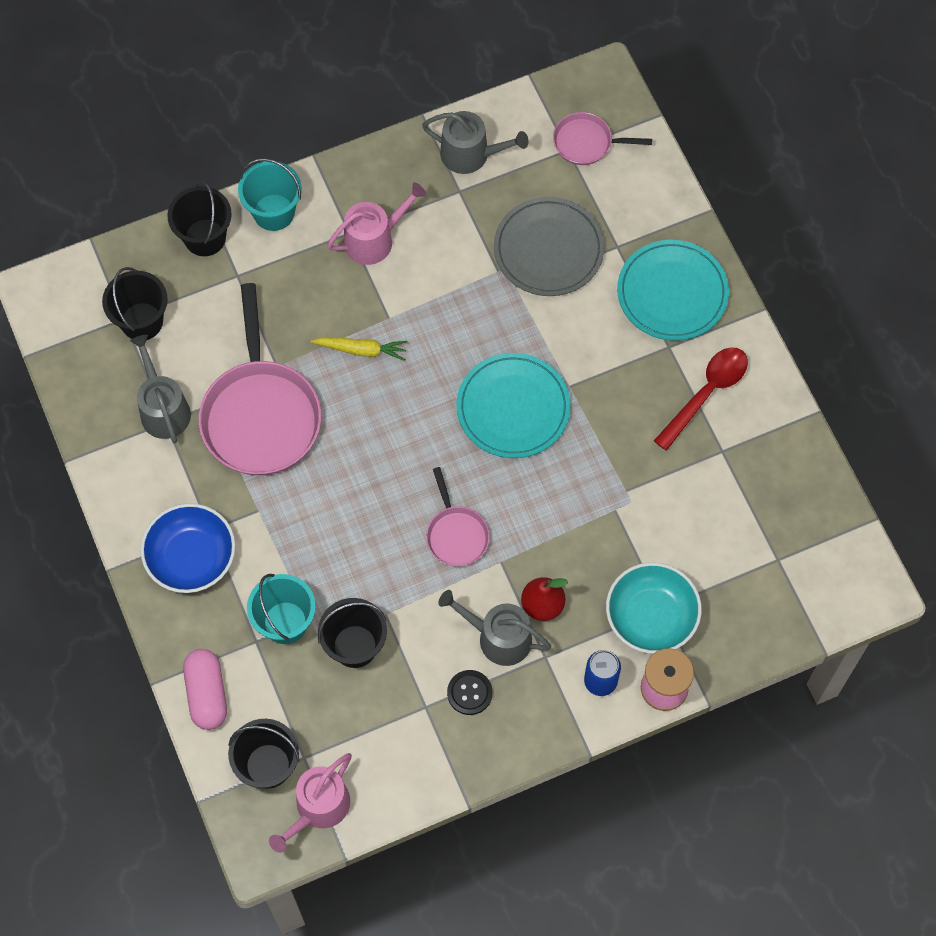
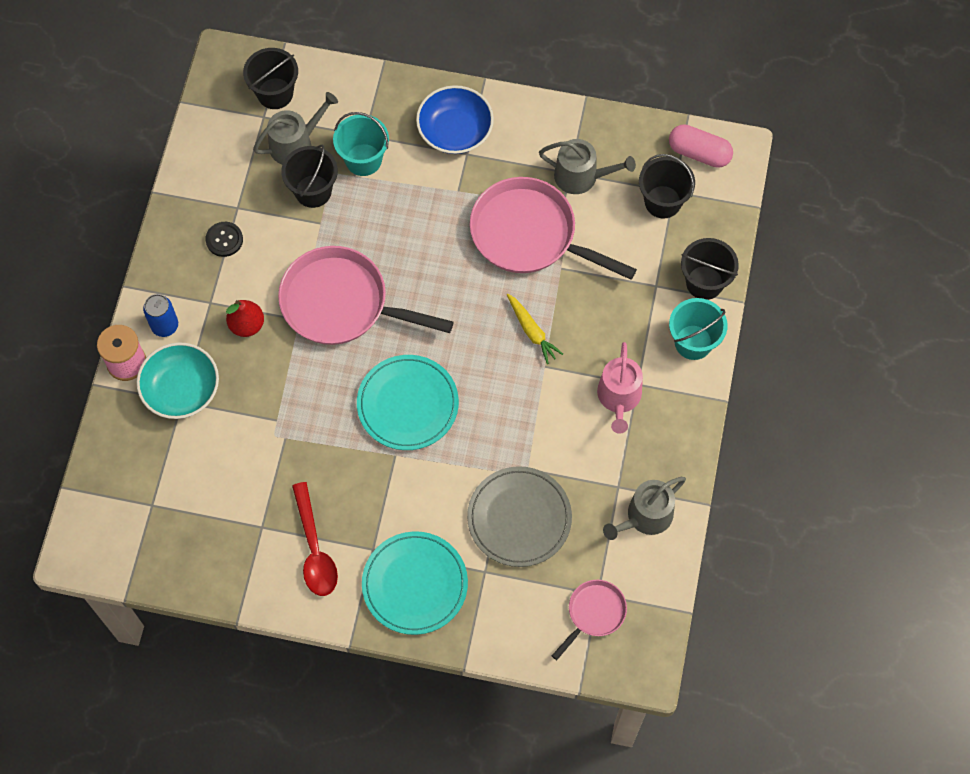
camera: 125 degrees right, 0 degrees up
pink capsule [183,649,227,730] -> pink capsule moved to [669,124,733,168]
pink watering can [269,753,352,853] -> none
yellow carrot [311,337,407,361] -> yellow carrot turned 75 degrees counterclockwise [507,294,563,364]
pink pan [426,467,490,567] -> pink pan [278,246,454,345], size x1.96
grey watering can [438,590,551,666] -> grey watering can moved to [253,92,338,165]

